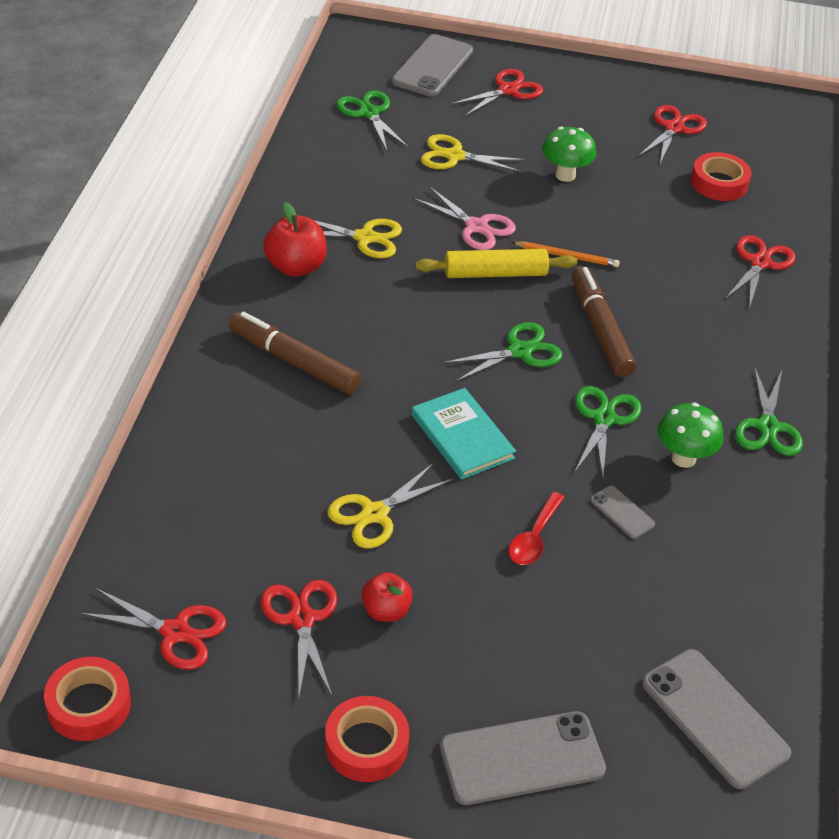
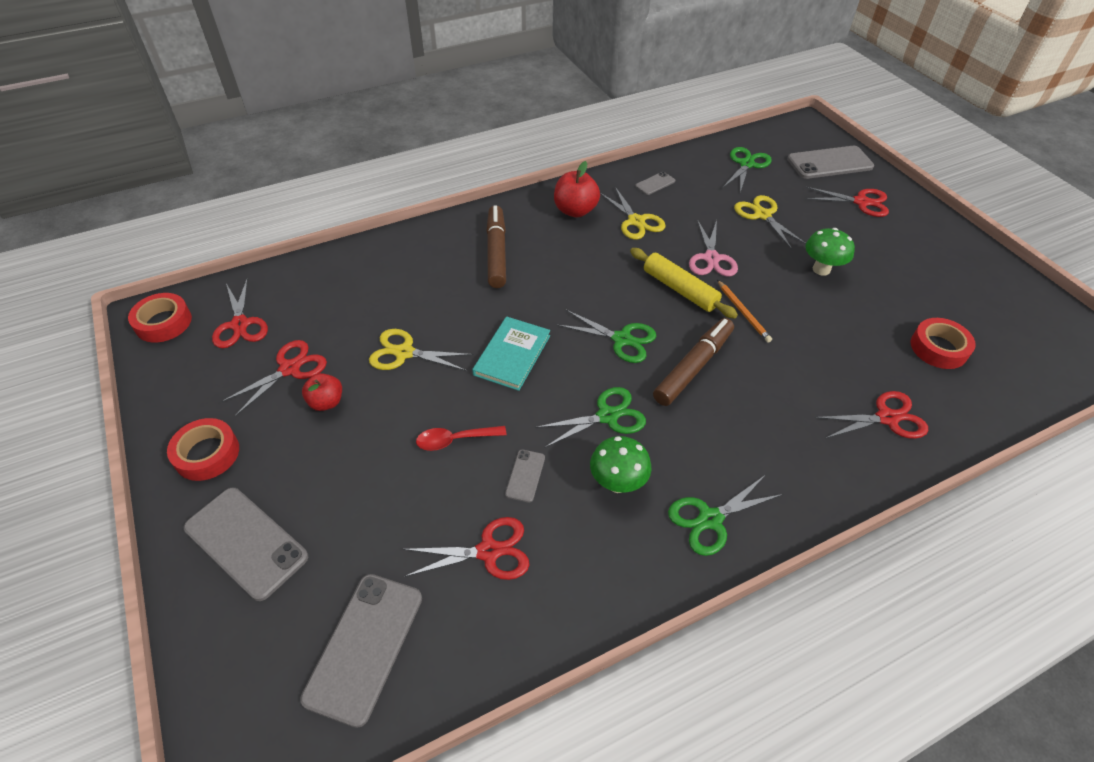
camera: 55 degrees right, 5 degrees up
red scissors [638,105,707,164] -> red scissors moved to [403,517,529,580]
none -> grey phone [635,172,675,195]

